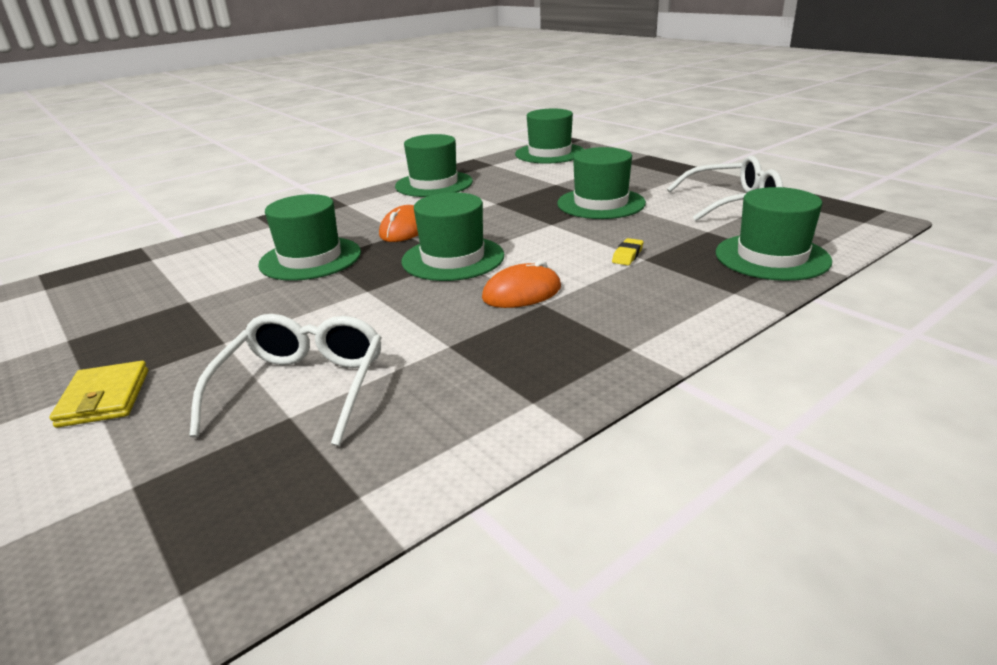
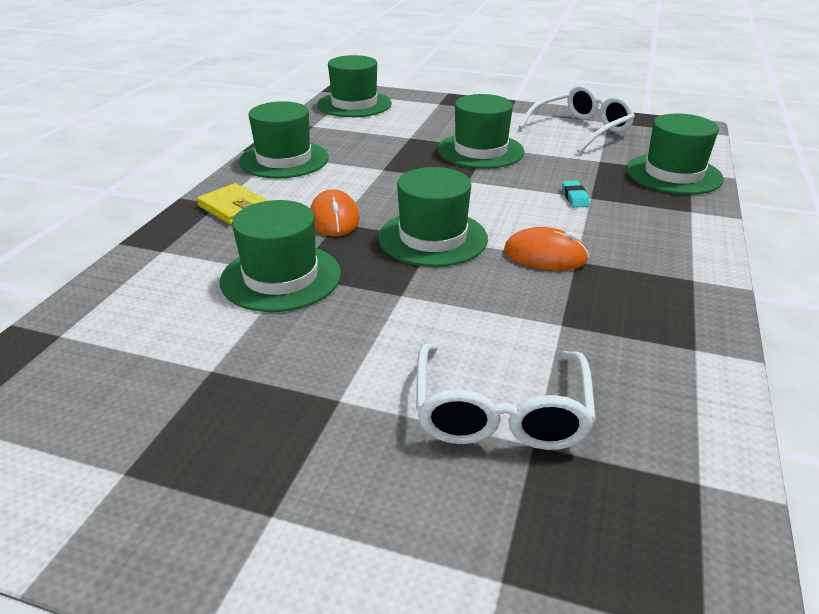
camera: 35 degrees left, 5 degrees up
yellow wallet [49,361,148,428] -> yellow wallet moved to [197,183,268,225]
white glasses [189,314,382,446] -> white glasses turned 150 degrees counterclockwise [416,343,596,450]
orange mouse [482,260,561,308] -> orange mouse turned 75 degrees clockwise [504,227,589,271]
yellow eraser [612,238,643,265] -> turquoise eraser [562,181,590,208]

